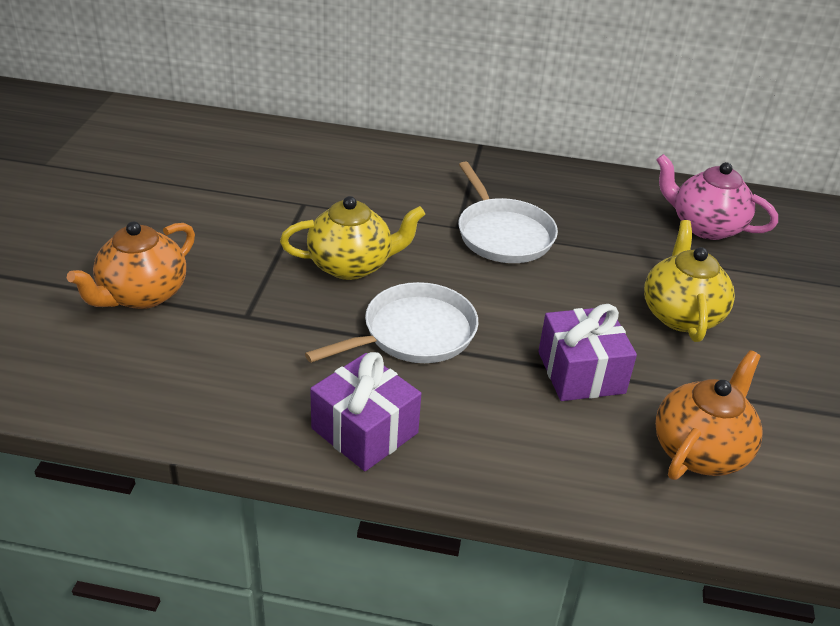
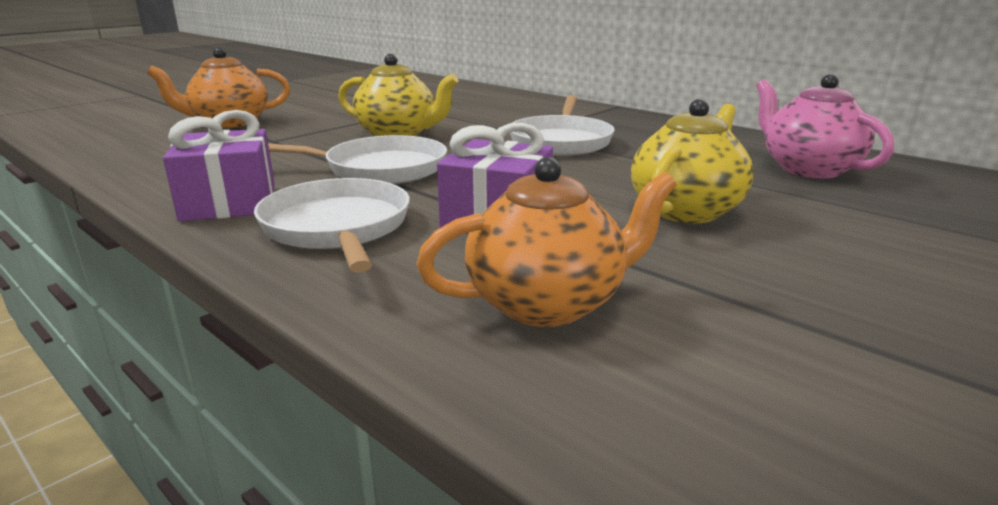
camera: 35 degrees right, 15 degrees down
none -> white pan [254,178,410,273]

